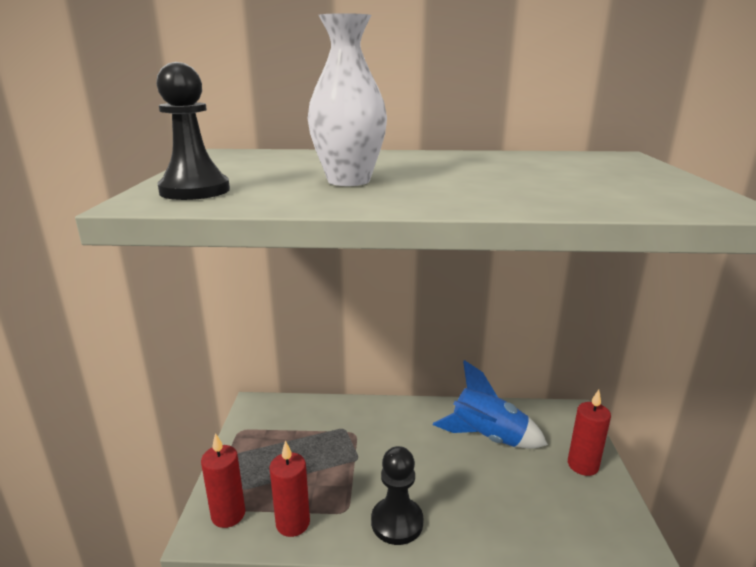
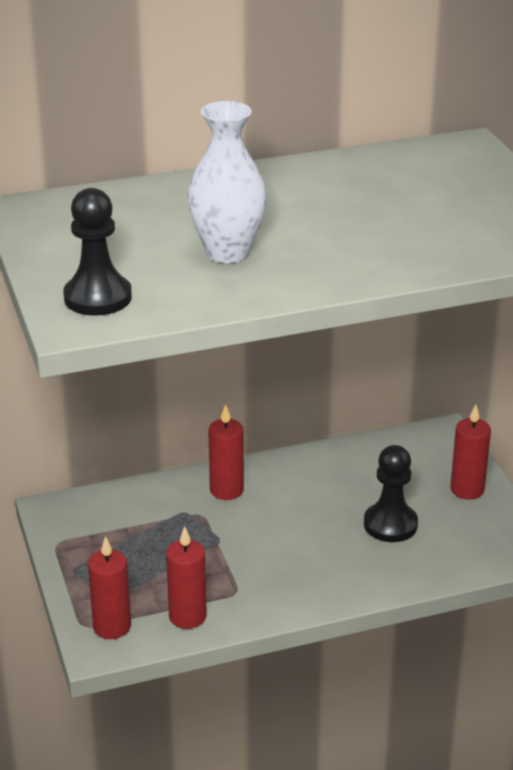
camera: 20 degrees left, 10 degrees up
black pawn [371,446,424,545] -> black pawn moved to [364,445,418,542]
blue rocket [433,360,548,448] -> none
none -> red candle [208,404,244,500]

